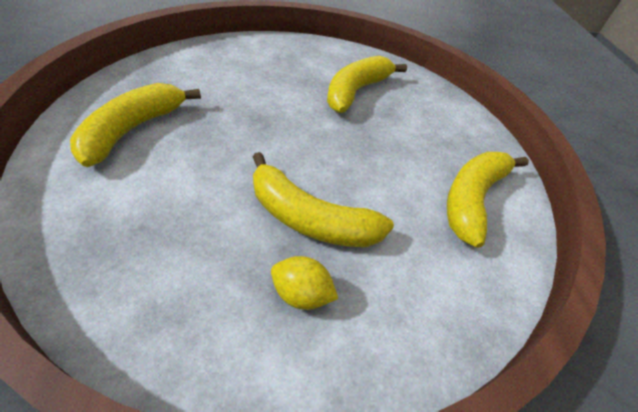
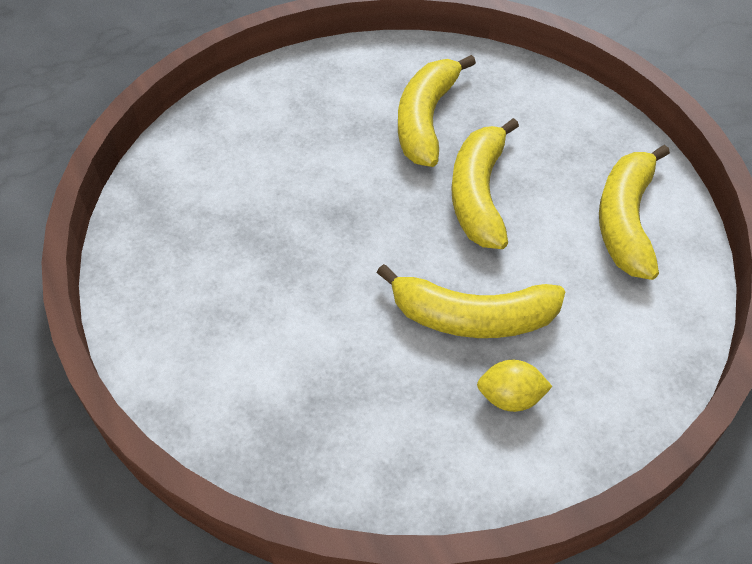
camera: 15 degrees left, 5 degrees up
yellow banana [70,83,201,167] -> yellow banana moved to [451,118,519,249]

